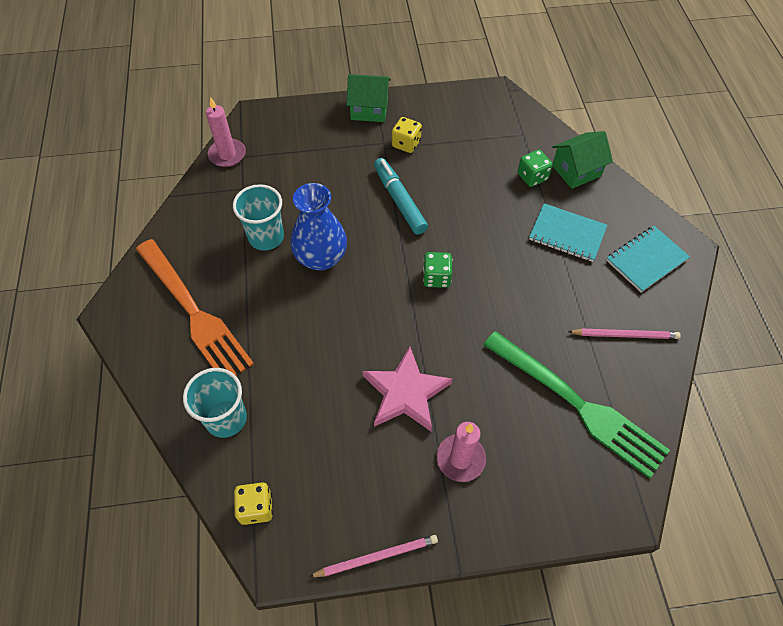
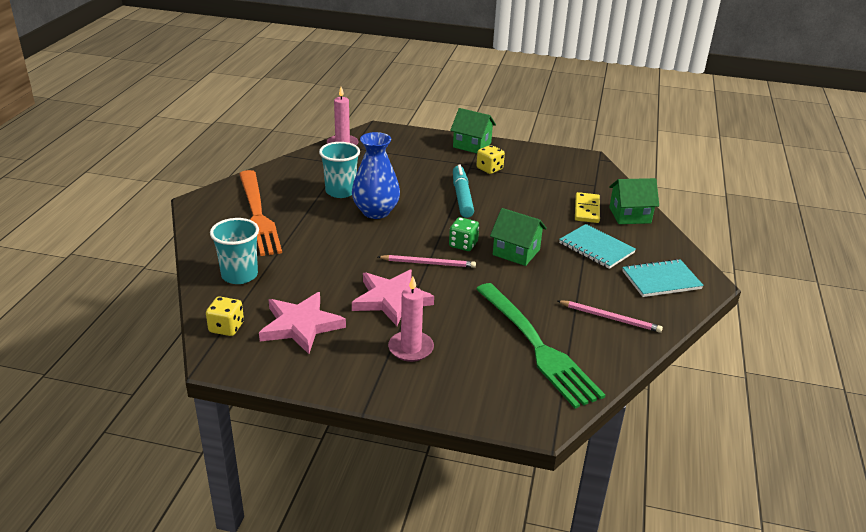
camera: 20 degrees right, 25 degrees down
pink pencil [309,535,438,577] -> pink pencil moved to [378,255,476,268]
green dice [518,150,553,187] -> yellow domino [575,192,600,223]
none -> pink star [259,292,346,354]
none -> green house [490,208,547,266]

